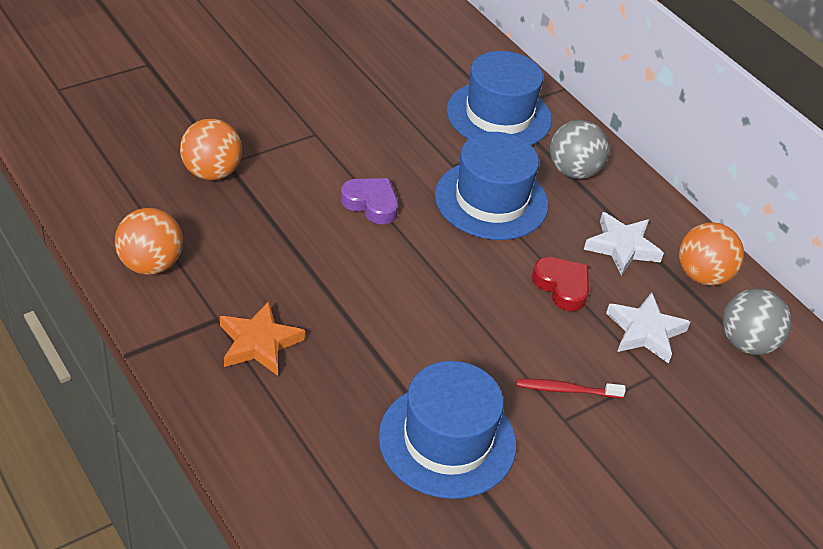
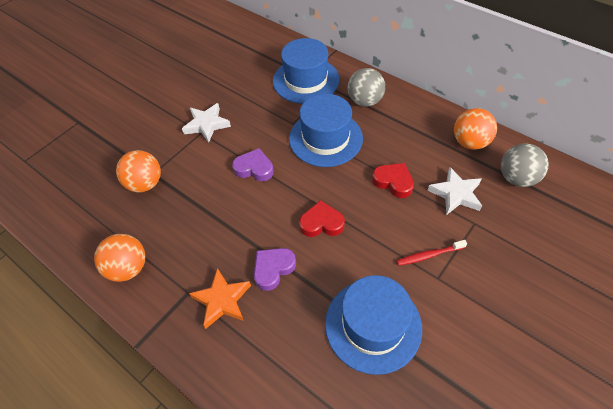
camera: 10 degrees left, 10 degrees up
white star [584,212,664,276] -> white star moved to [182,103,231,143]
none -> purple heart [254,248,296,291]
none -> red heart [299,200,345,237]

